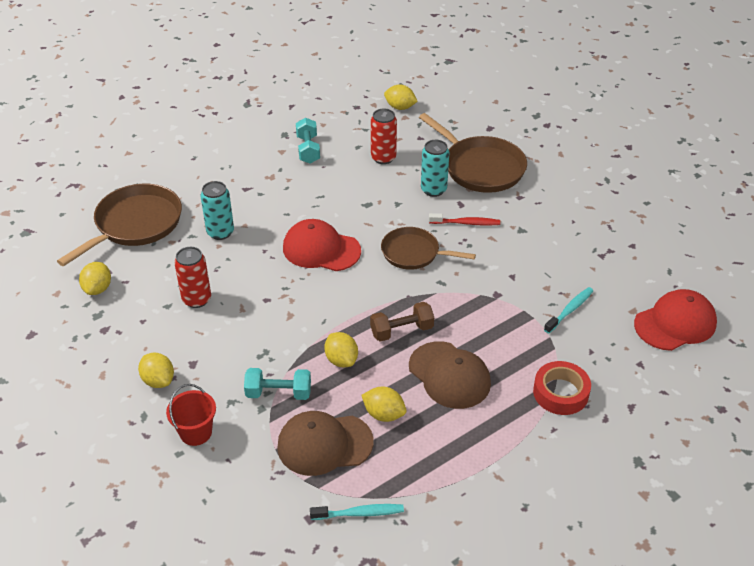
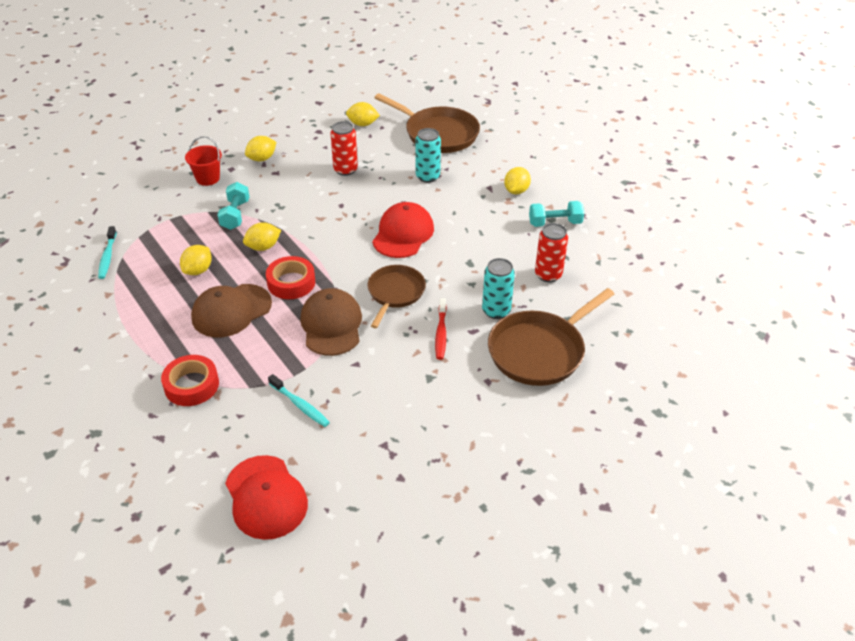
camera: 90 degrees right, 0 degrees up
brown cap [277,411,373,476] -> brown cap moved to [300,288,362,356]
brown dumbbell [370,302,434,342] -> red tape [266,256,315,299]
yellow lemon [384,85,418,110] -> yellow lemon moved to [504,167,531,195]

